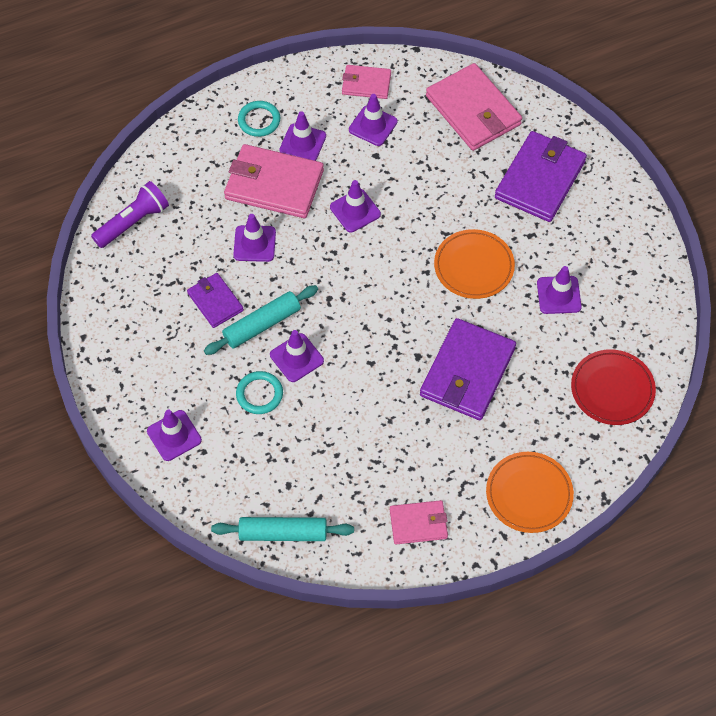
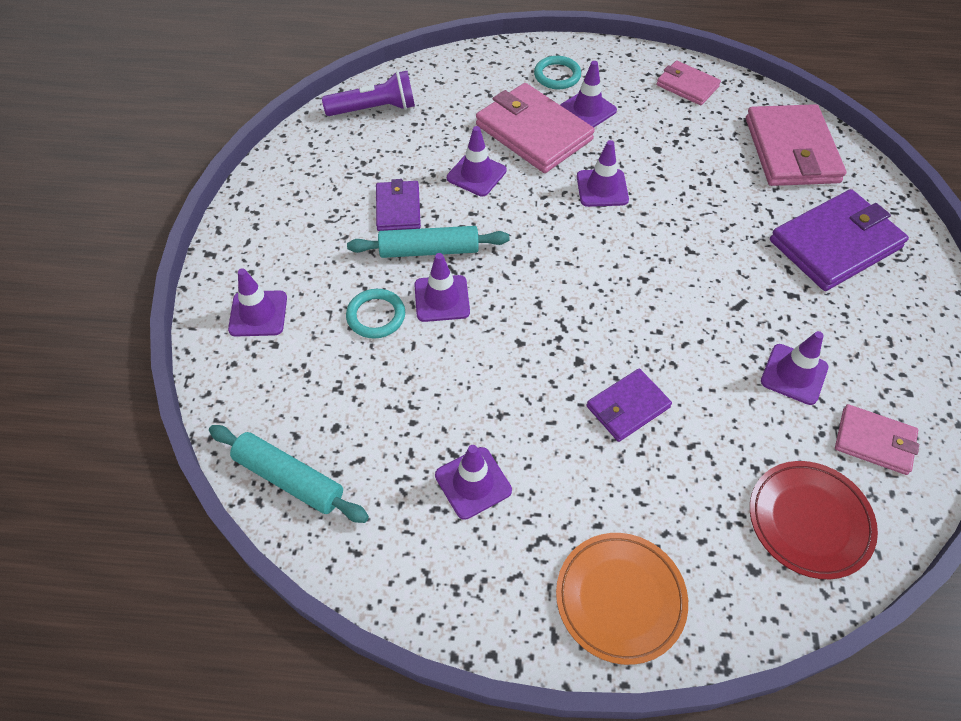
camera: 30 degrees right, 5 degrees down
purple traffic cone [349,94,398,146] -> purple traffic cone moved to [435,445,512,520]
pink wallet [390,500,448,544] -> pink wallet moved to [835,404,919,475]
purple wallet [420,318,516,420] -> purple wallet [587,369,672,442], size x0.56
orange plate [434,229,515,299] -> none

